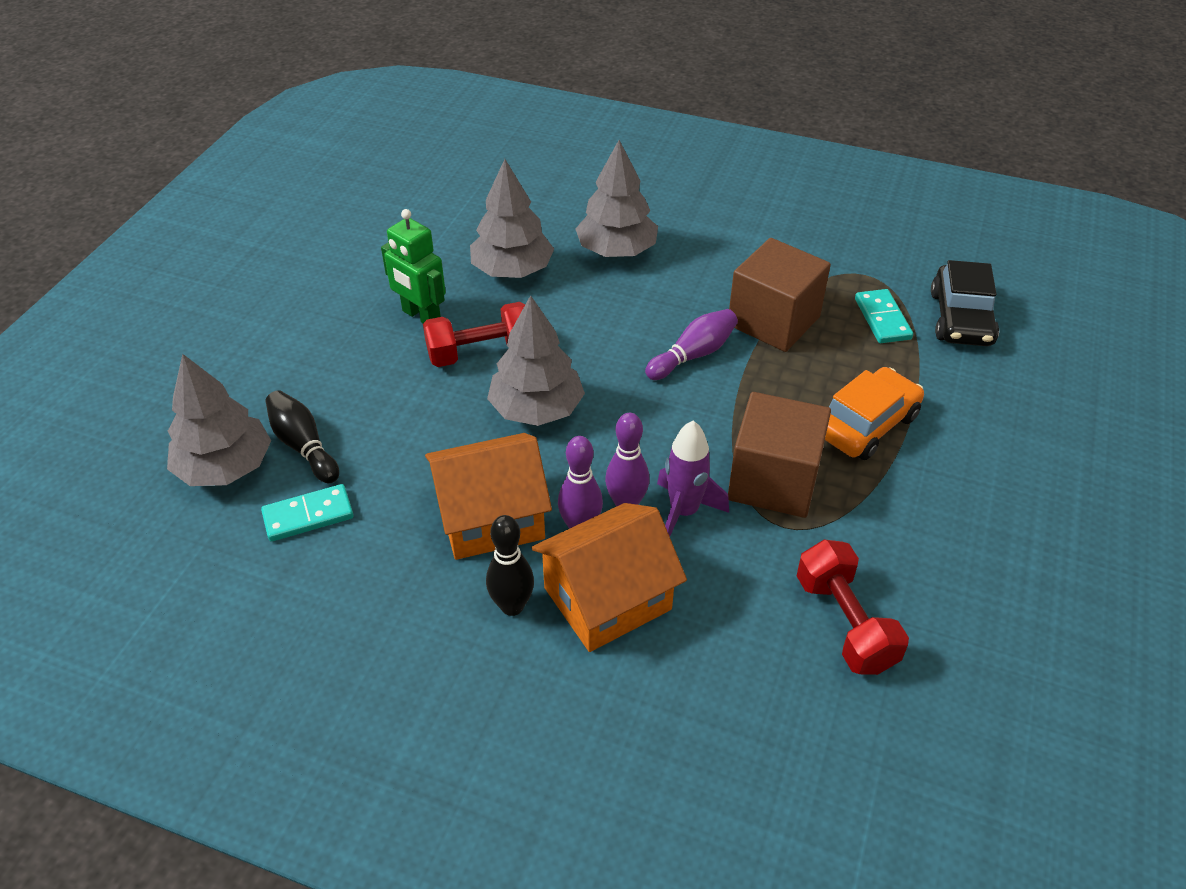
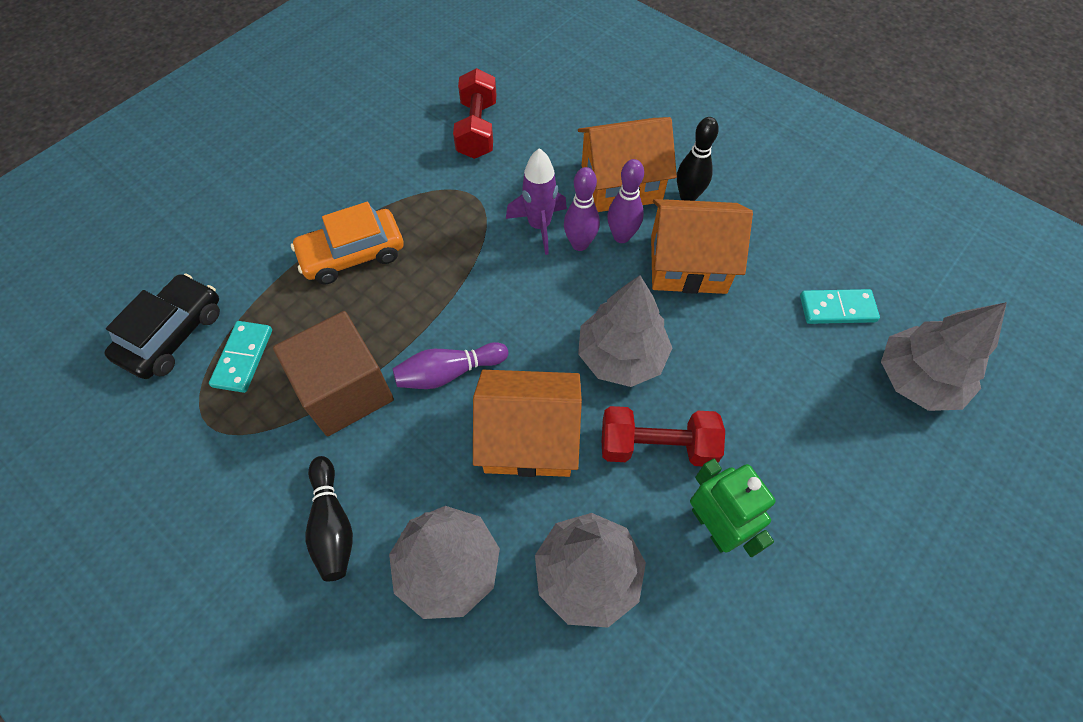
camera: 160 degrees left, 15 degrees up
black bowling pin [266,390,339,483] -> black bowling pin moved to [306,456,353,581]
brown cube [728,392,831,518] -> none
none -> orange house [473,370,582,477]

